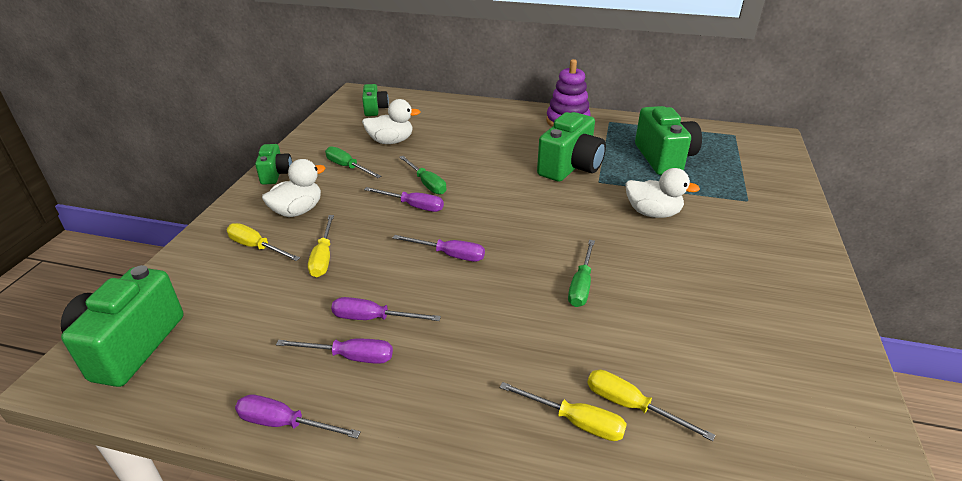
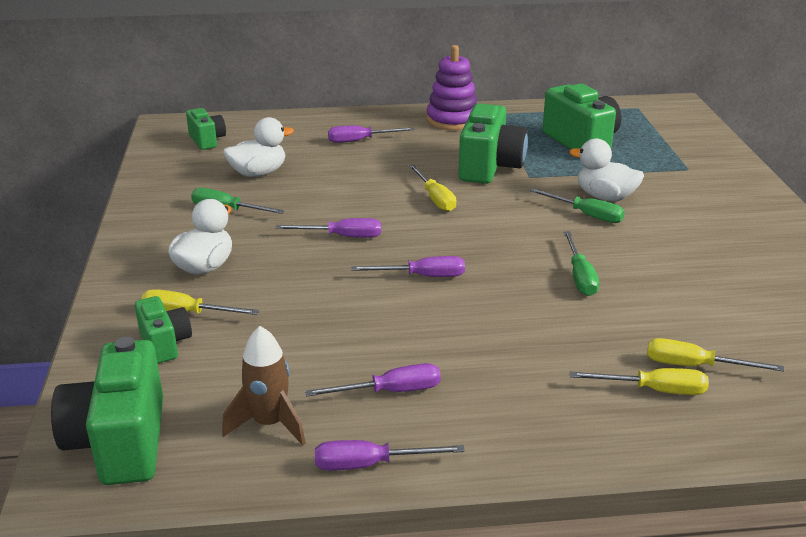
camera: 20 degrees left, 5 degrees down
green camera [255,144,292,185] -> green camera moved to [135,296,192,363]
yellow screwdriver [308,215,334,277] -> yellow screwdriver moved to [409,164,456,212]
purple screwdriver [331,297,441,321] -> purple screwdriver moved to [328,125,415,143]
green screwdriver [399,156,446,195] -> green screwdriver moved to [529,188,625,223]
white duck [625,168,700,218] -> white duck turned 150 degrees counterclockwise [569,139,644,202]
none -> brown rocket [222,326,306,446]

